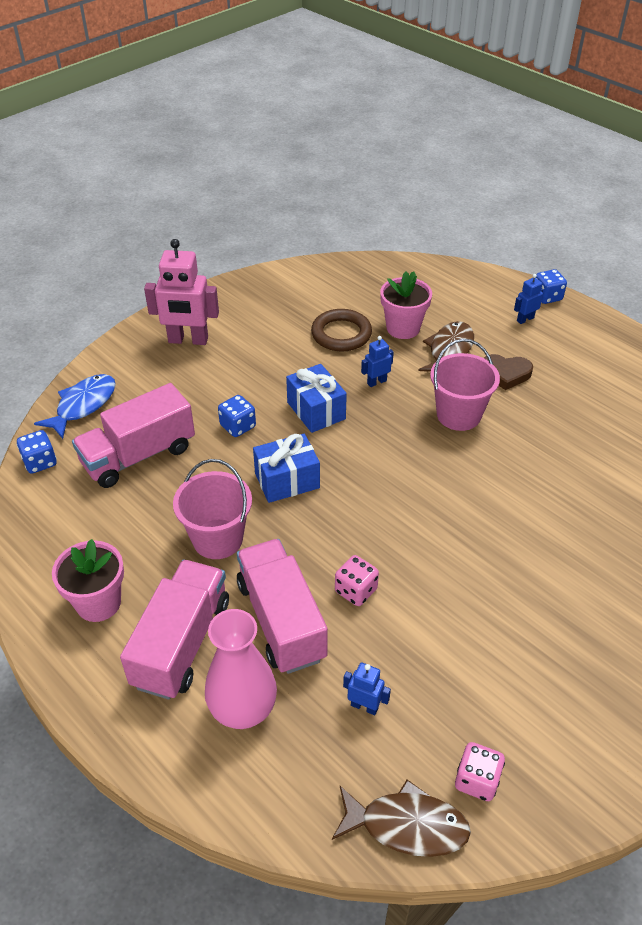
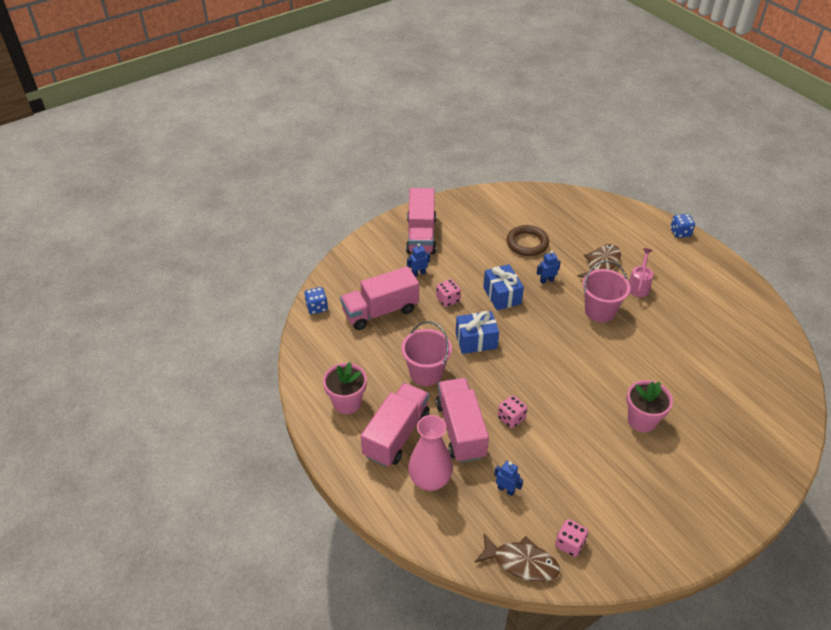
camera: 10 degrees right, 0 degrees up
blue fish [34,374,116,439] -> none
pink robot [144,239,219,345] -> pink truck [406,188,436,254]
blue dice [218,395,256,437] -> pink dice [436,279,461,307]
pink flower pot [380,271,432,339] -> pink flower pot moved to [627,380,673,432]
brown heart [484,354,533,390] -> pink watering can [629,248,653,297]
blue robot [514,274,543,324] -> blue robot moved to [407,244,430,277]

